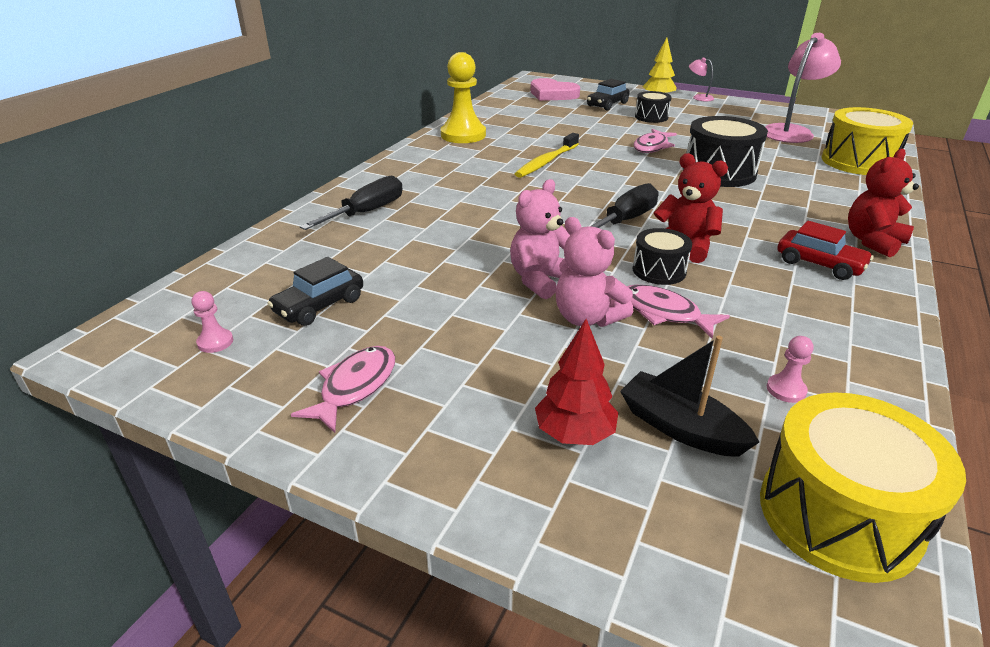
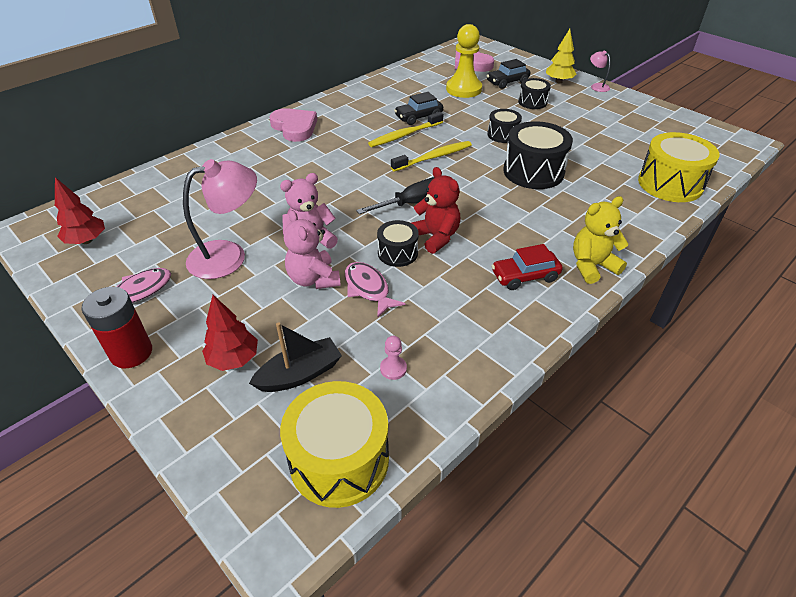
camera: 20 degrees right, 10 degrees up
pink pawn [192,291,233,353] -> red tree [55,177,105,244]
black car [267,257,363,326] -> black car moved to [394,92,443,125]
black screwdriver [300,176,403,230] -> none
yellow pawn [441,52,486,143] -> yellow pawn moved to [446,24,482,98]
black boat [620,336,759,457] -> black boat turned 90 degrees clockwise [249,322,342,392]
pink fish [634,129,677,153] -> black drum [487,109,522,143]
pink lamp [766,33,841,143] -> pink lamp moved to [183,159,257,279]
red car [777,221,874,280] -> red car turned 105 degrees clockwise [491,244,563,290]
red teddy bear [848,149,919,257] -> yellow teddy bear [573,196,629,284]
none -> red battery [81,287,152,368]
none -> pink heart [269,108,317,142]
none -> yellow toothbrush [391,141,472,172]

